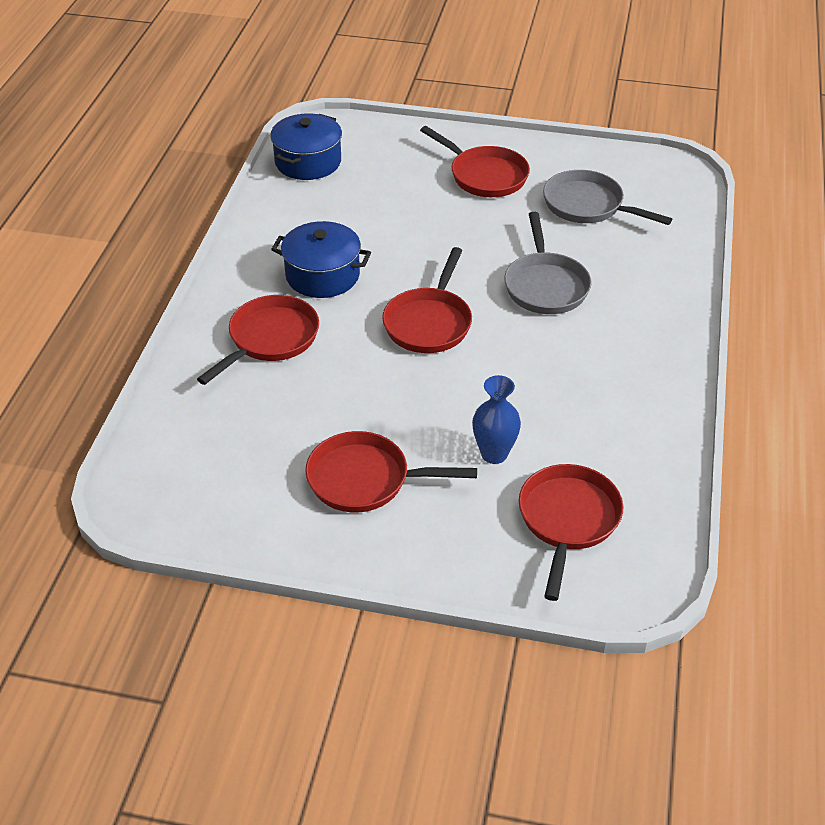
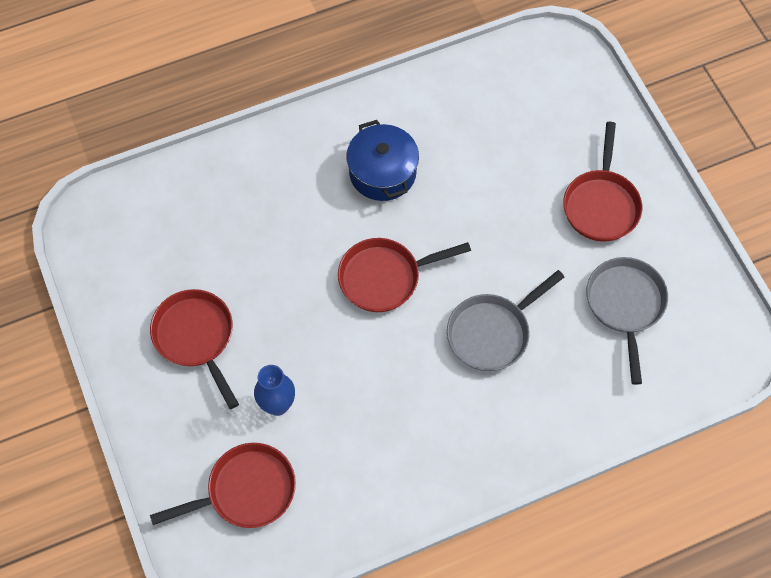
camera: 55 degrees right, 20 degrees up
red pan [197,295,319,385] -> none
blue pot [270,113,342,180] -> none

